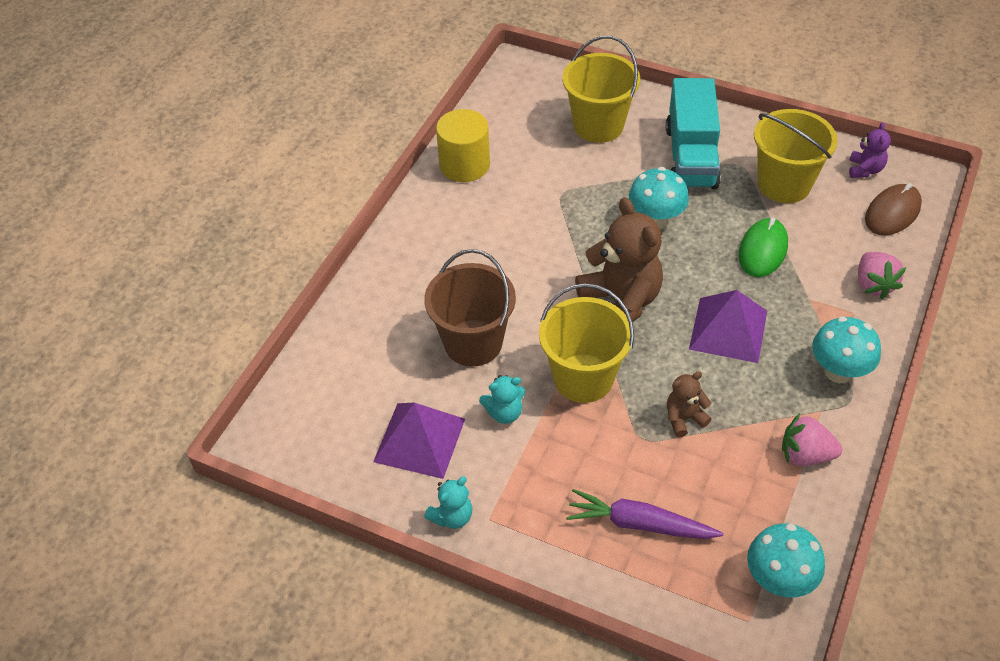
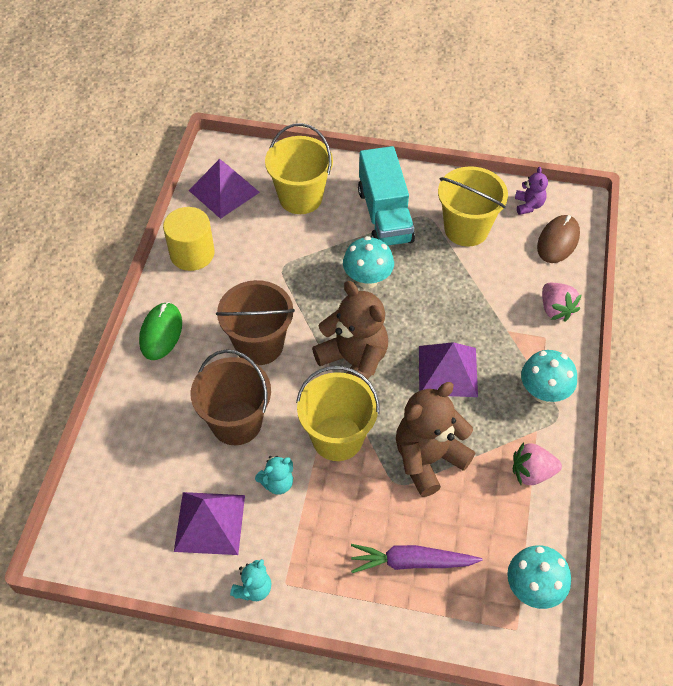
camera: 15 degrees left, 5 degrees up
brown teddy bear [667,371,711,437] -> brown teddy bear [396,382,475,497], size x2.06
green mouse [738,217,788,277] -> green mouse moved to [139,302,182,360]
none -> purple pyramid [188,159,260,219]
none -> brown bucket [216,280,295,365]

